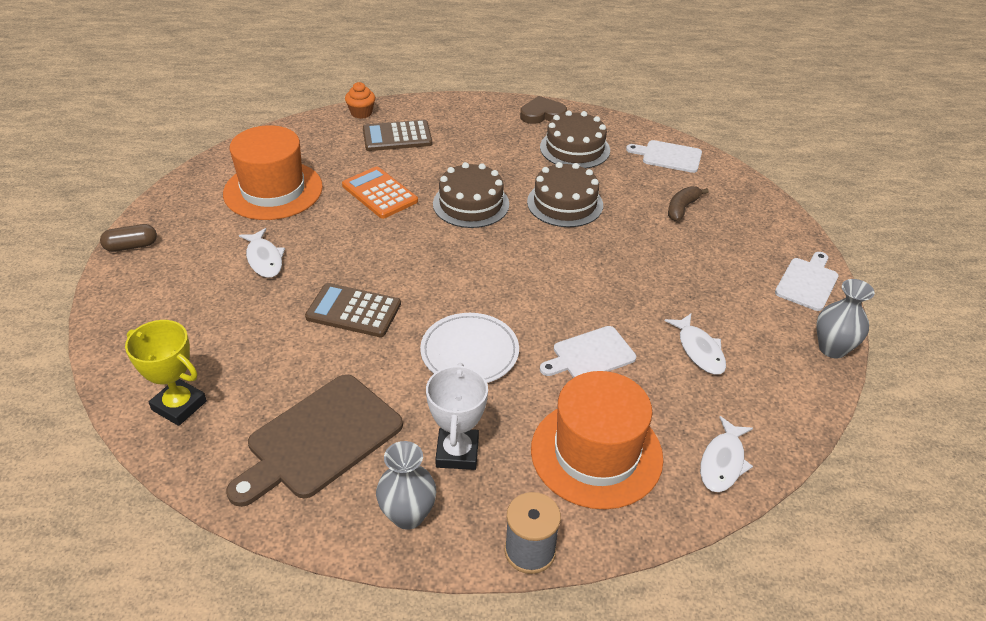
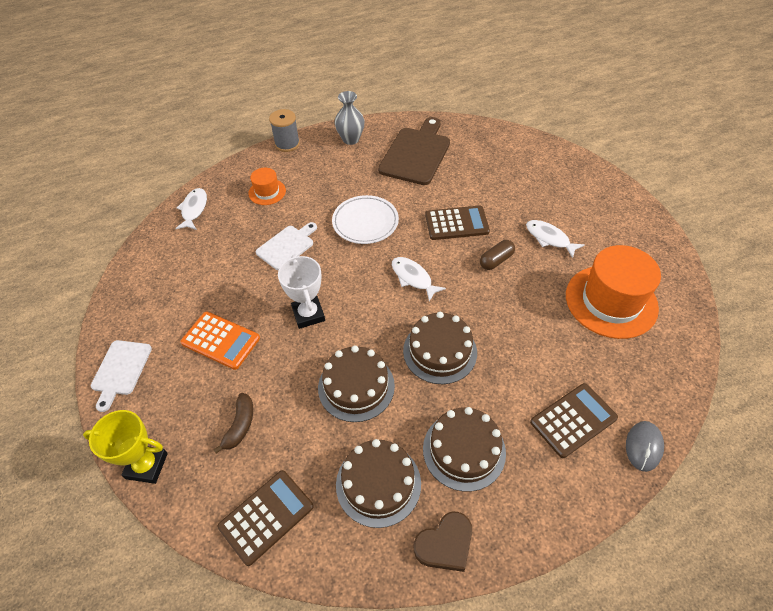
camera: 160 degrees right, 10 degrees up
brown capsule [100,224,157,252] -> brown capsule moved to [480,240,515,270]
yellow trophy [125,320,207,426] -> yellow trophy moved to [83,410,168,484]
orange calculator [342,167,418,219] -> orange calculator moved to [180,312,260,370]
orange cupcake [345,82,375,119] -> grey mouse [626,421,664,472]
white trophy [426,363,488,470] -> white trophy moved to [278,255,325,329]
orange hat [531,371,663,510] -> orange hat [248,168,286,205], size x0.49
white cutting board [626,140,702,173] -> brown calculator [217,470,314,566]
white fish [665,314,726,375] -> white fish moved to [392,257,446,302]
grey vase [816,279,875,358] -> none
none -> brown cake [423,407,506,492]

